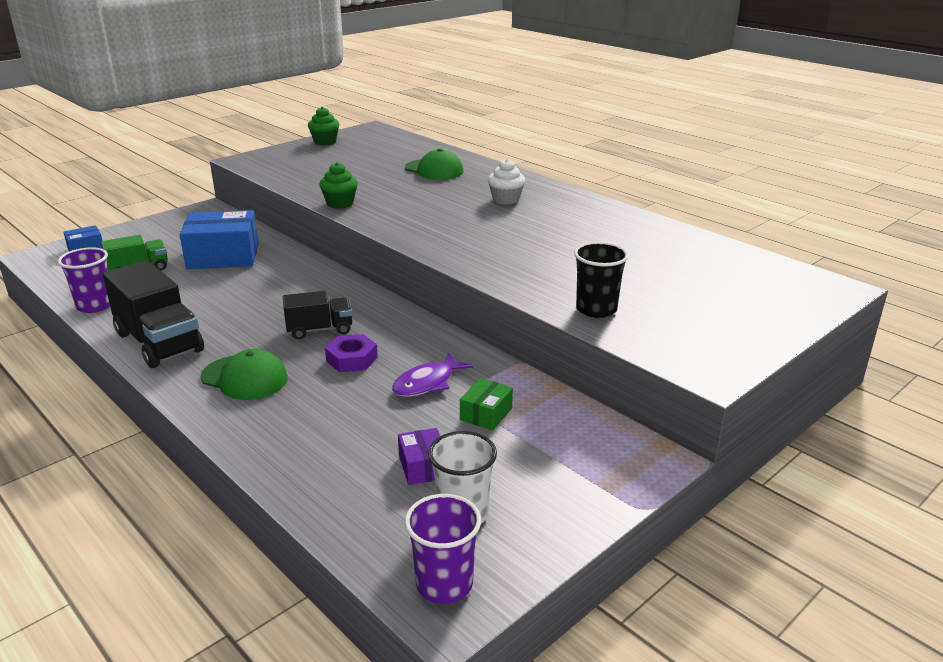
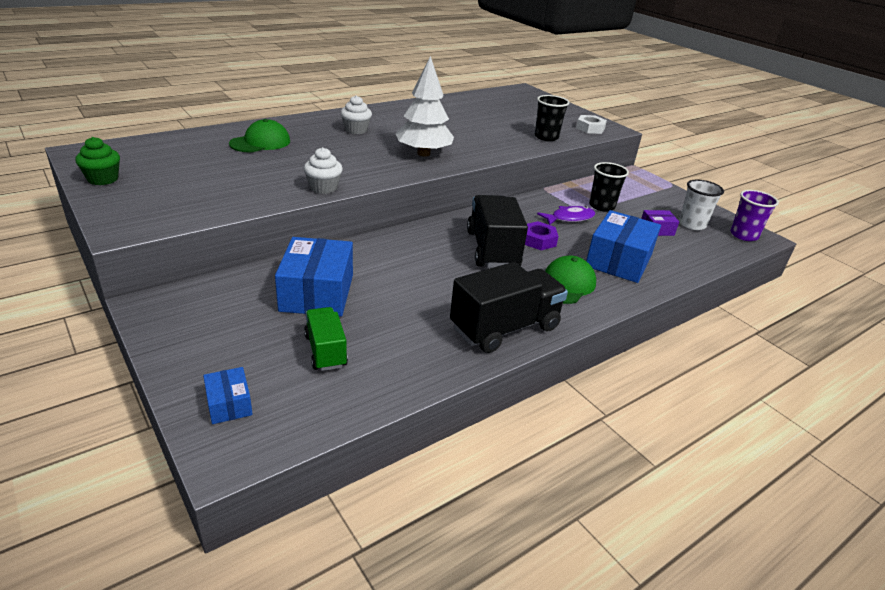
camera: 85 degrees left, 5 degrees up
purple cup [58,247,110,313] -> none
black truck [283,291,352,339] -> black truck [467,195,528,268], size x1.71
green cupcake [319,162,358,209] -> white cupcake [304,147,343,194]
purple fish [392,353,473,397] -> purple fish turned 75 degrees counterclockwise [537,206,595,225]
green box [460,378,513,431] -> black cup [589,162,629,212]
none -> white tree [396,56,454,156]
none -> white nut [576,115,607,134]
none -> blue box [586,210,661,283]

